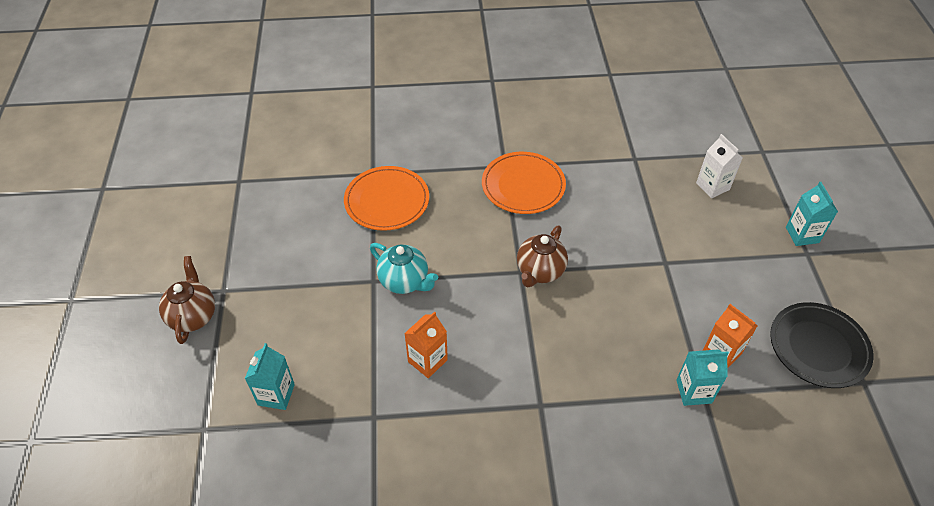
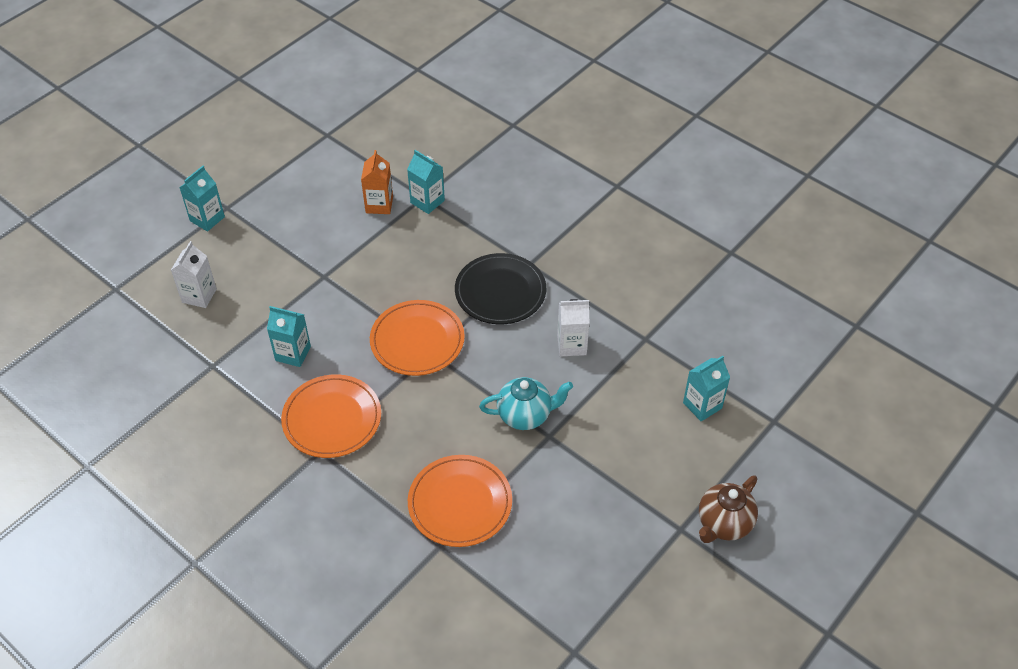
camera: 135 degrees left, 0 degrees up
turquoise teapot [370,243,438,294] -> turquoise teapot turned 90 degrees clockwise [479,377,573,430]
orange carton [404,311,448,378] -> white carton [557,299,590,356]
brown teapot [517,226,568,287] -> orange plate [370,300,465,376]
black plate [770,302,873,388] -> black plate moved to [455,253,546,324]
none -> turquoise carton [267,306,311,367]

